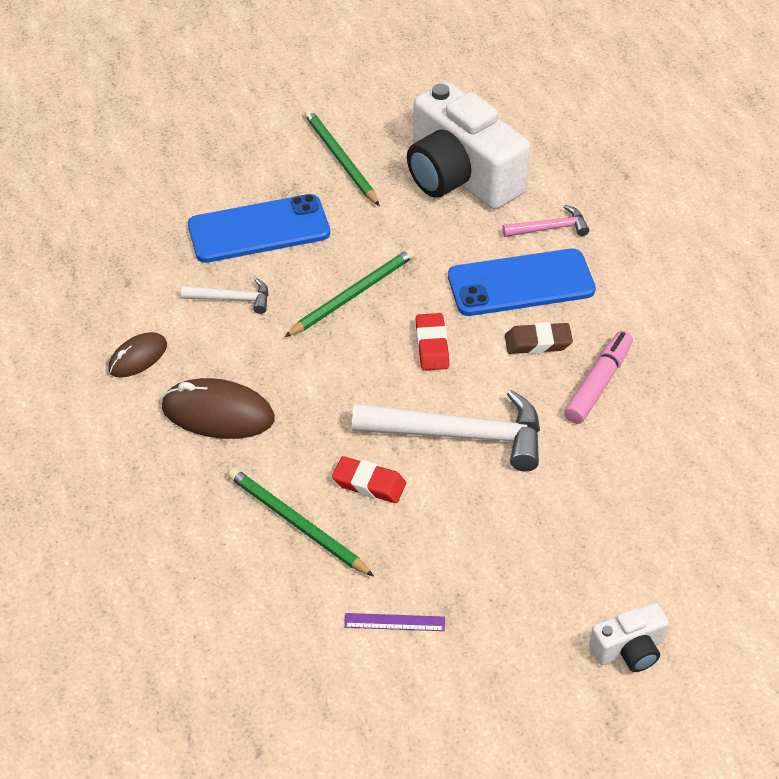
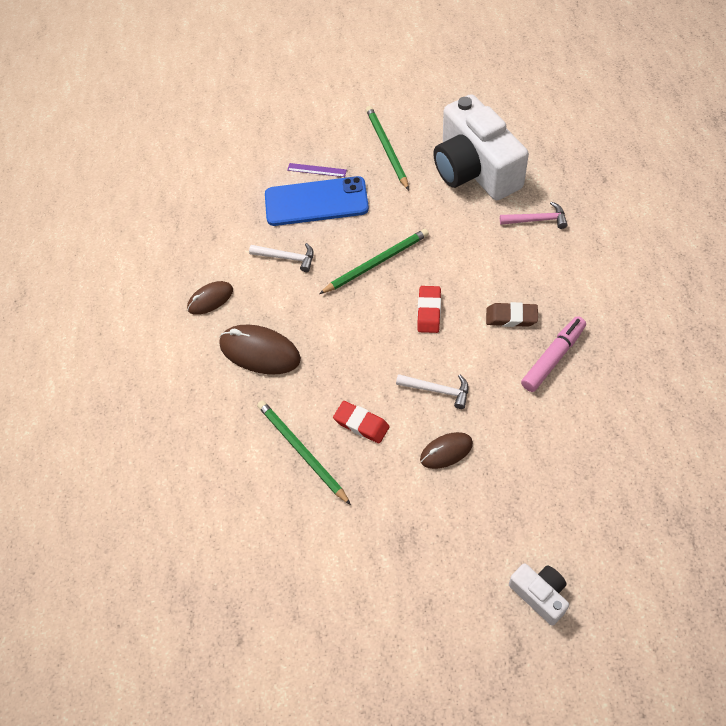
camera: 15 degrees right, 10 degrees up
purple ruler [344,613,445,631] -> purple ruler moved to [287,163,347,177]
white hammer [352,390,540,472] -> white hammer [396,374,468,409], size x0.50
blue phone [448,249,596,316] -> none
white camera [589,603,669,672] -> white camera turned 120 degrees counterclockwise [509,563,569,626]
none -> brown mouse [420,432,473,469]

